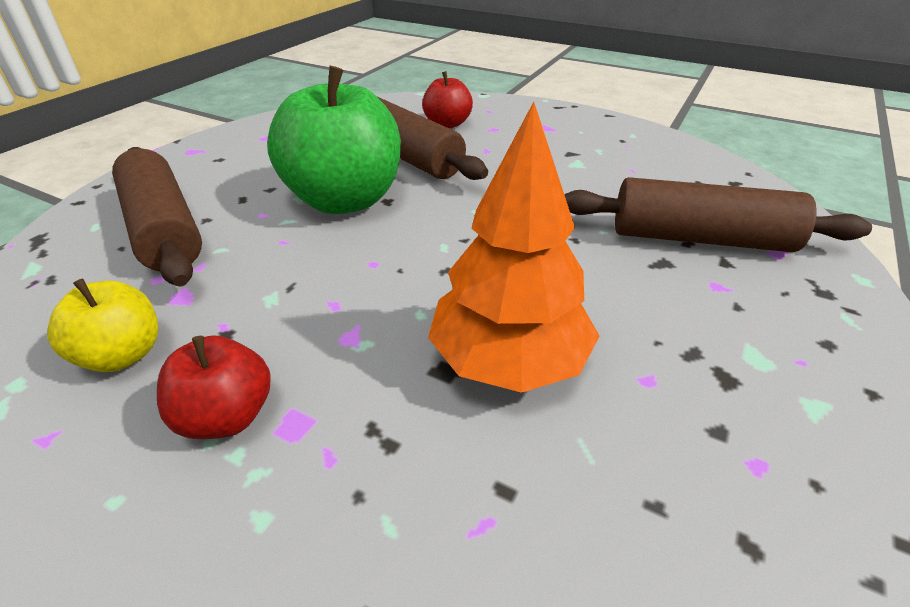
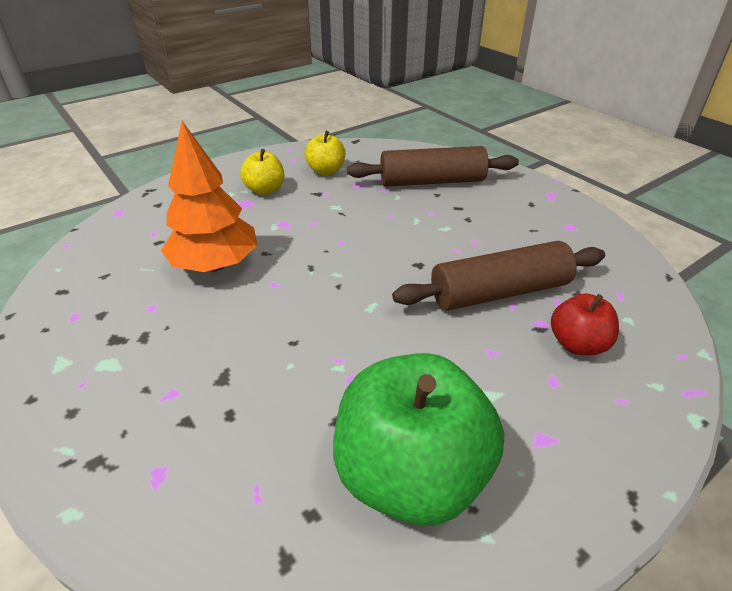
camera: 115 degrees right, 0 degrees up
red apple [157,336,271,439] -> yellow apple [240,149,284,195]
green apple [267,66,401,214] -> green apple moved to [333,353,504,526]
brown rolling pin [564,177,872,252] -> none

